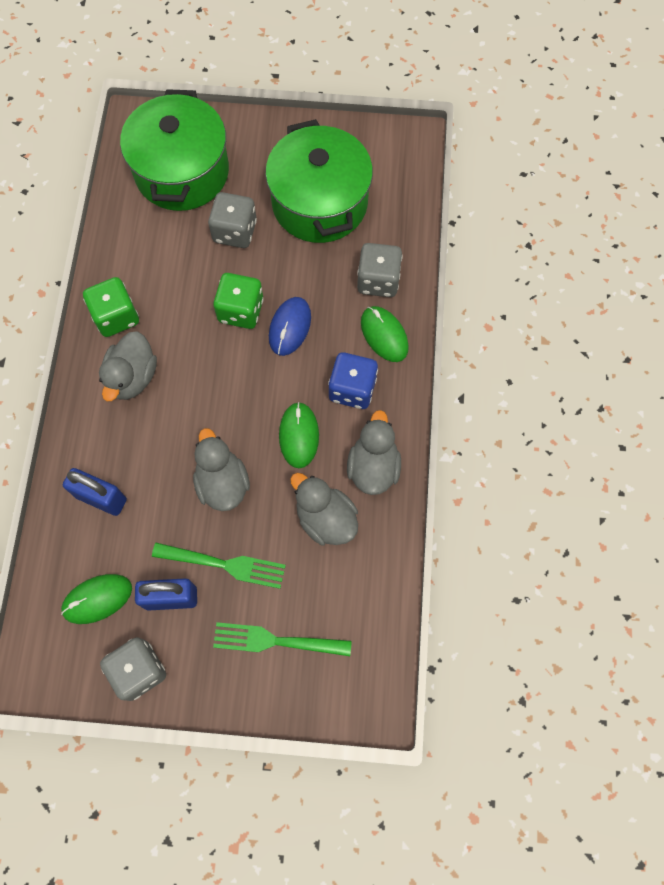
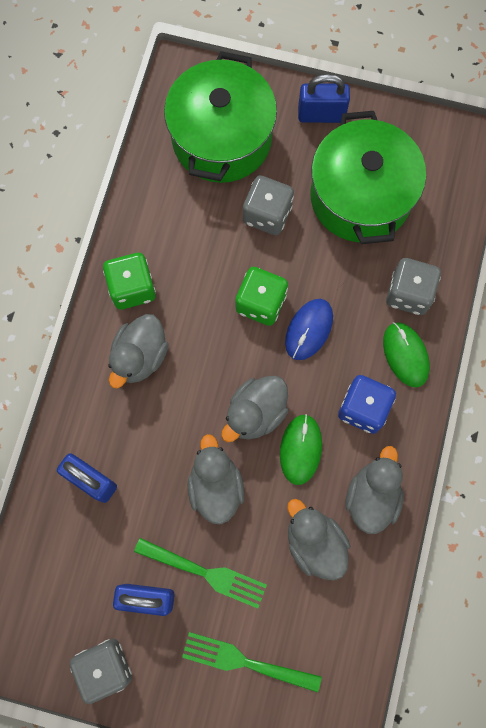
camera: 10 degrees right, 5 degrees up
green mouse [61,574,132,624] -> none
none -> grey duck [221,375,288,442]
none -> blue padlock [298,74,350,123]

